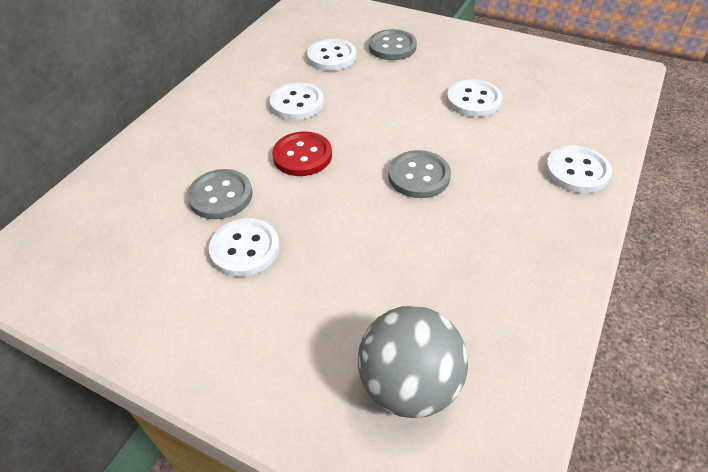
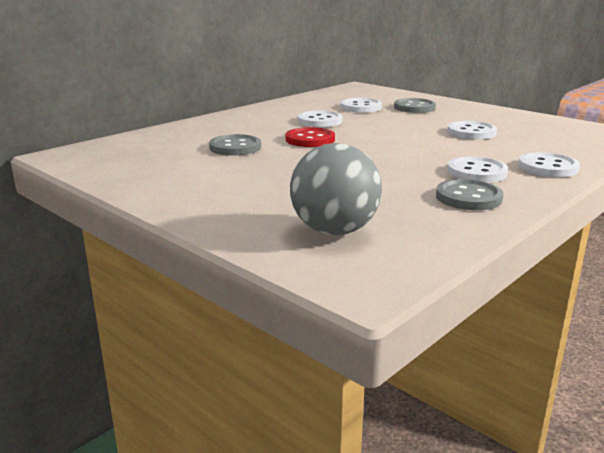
camera: 15 degrees right, 25 degrees down
white button [209,218,280,277] -> white button moved to [447,157,508,182]
grey button [388,150,451,198] -> grey button moved to [436,179,504,210]

